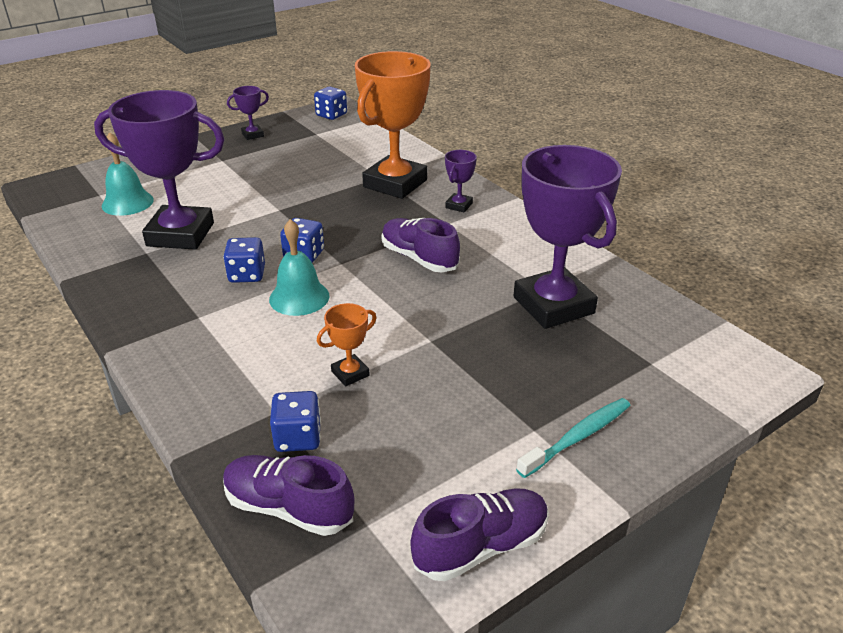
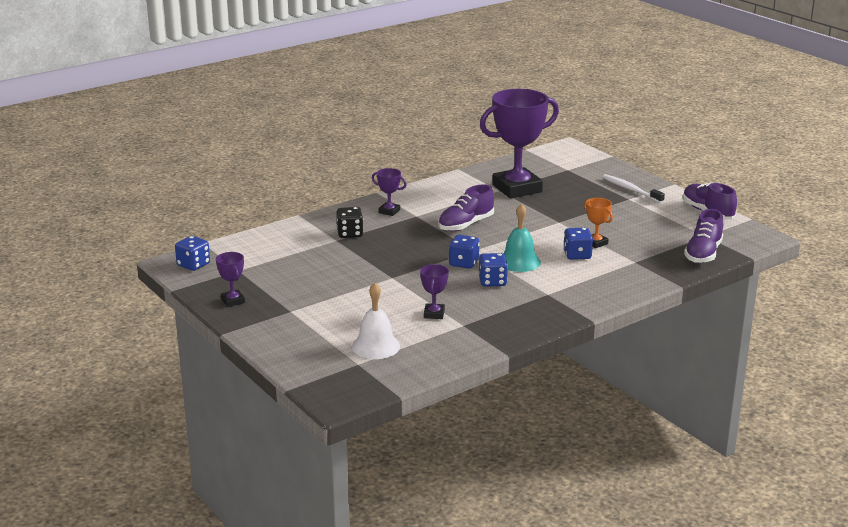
camera: 90 degrees left, 10 degrees down
purple trophy [94,90,225,250] -> purple trophy [420,264,449,319], size x0.42
turquoise bell [102,132,154,216] -> white bell [352,283,400,359]
blue dice [270,391,321,452] -> blue dice moved to [563,228,593,260]
orange trophy [355,51,431,199] -> black dice [336,207,363,238]
turquoise toothbrush [516,398,631,478] -> white toothbrush [602,174,665,203]

